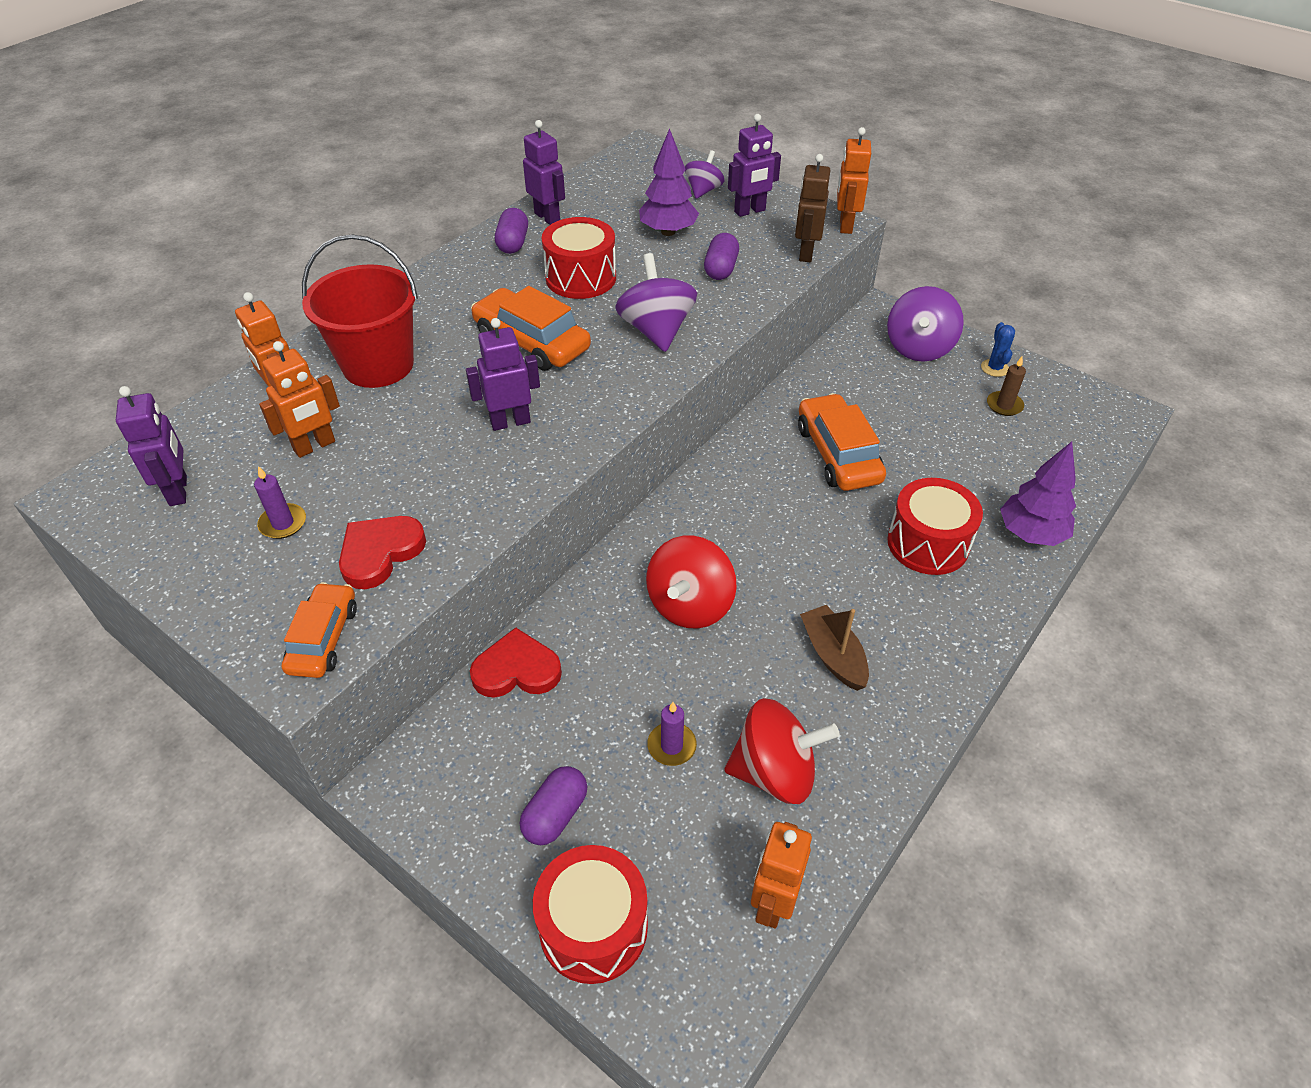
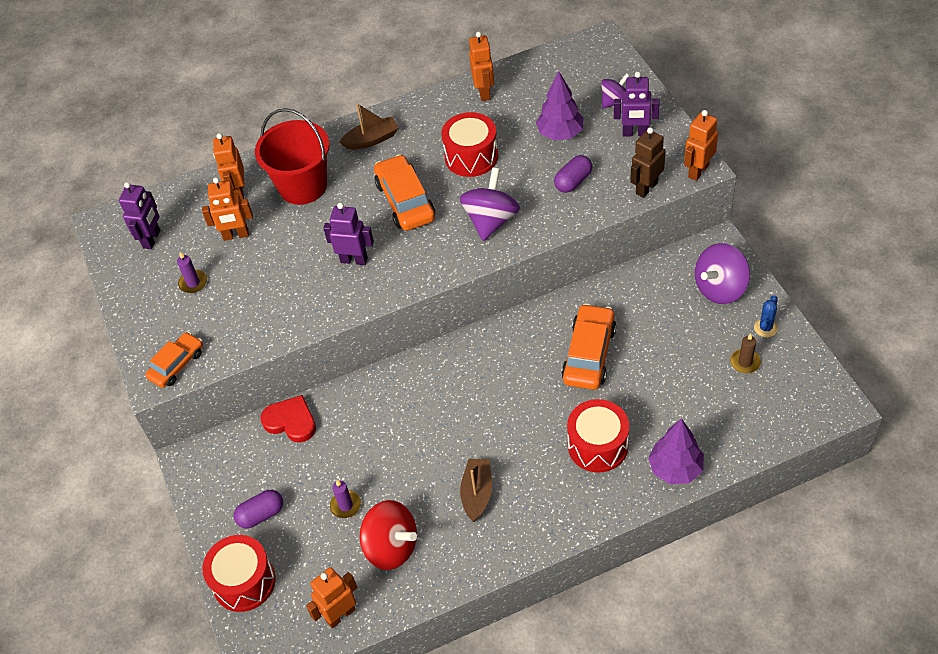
camera: 35 degrees right, 5 degrees up
red heart [339,516,426,589] -> none
purple capsule [495,208,528,254] -> none
purple robot [523,120,565,225] -> orange robot [469,32,494,101]
red spinning top [646,535,737,628] -> none
none -> brown boat [339,103,398,150]

